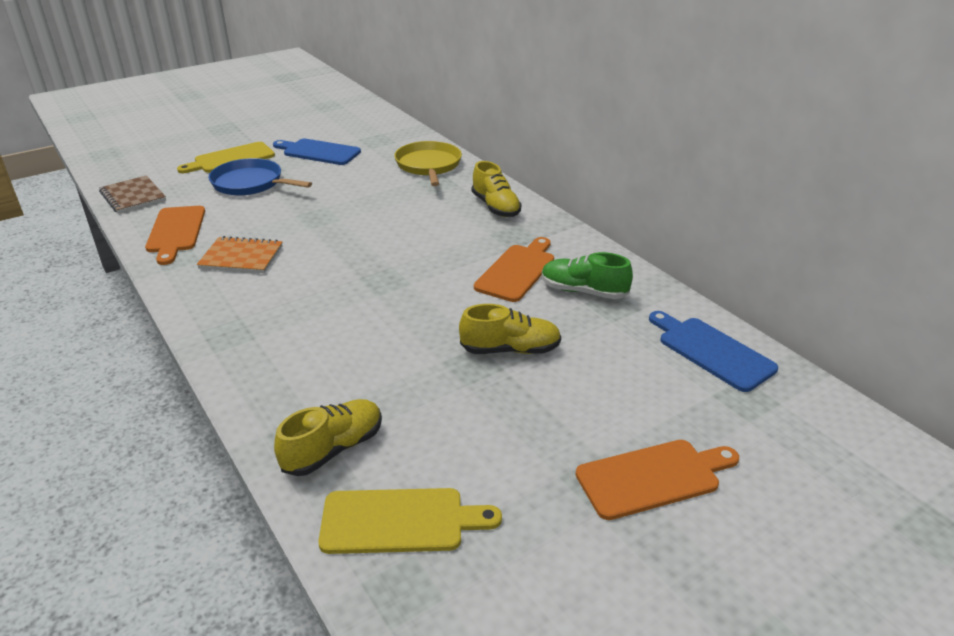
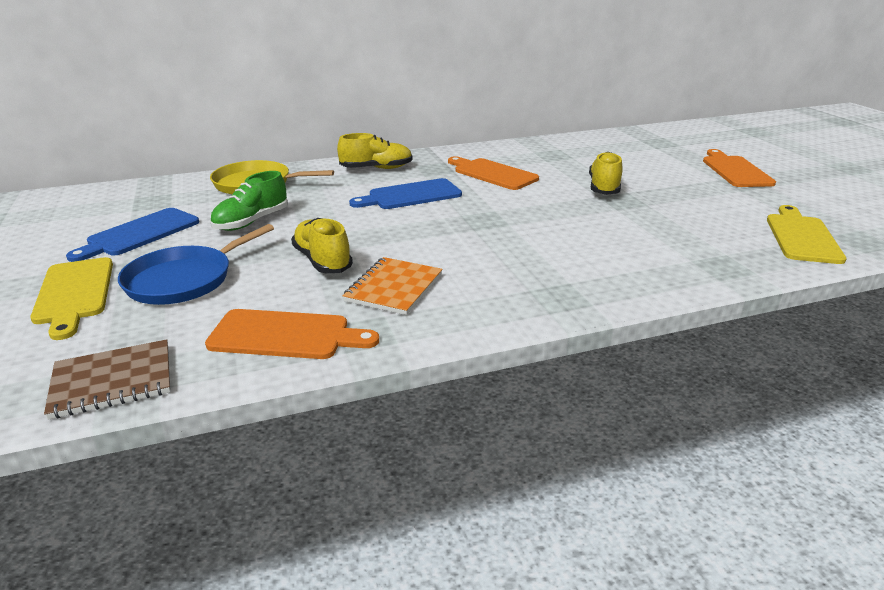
camera: 75 degrees left, 5 degrees down
yellow shoe [274,399,382,476] -> yellow shoe moved to [291,218,353,273]
green shoe [542,252,633,299] -> green shoe moved to [210,171,288,231]
blue cutting board [649,311,778,392] -> blue cutting board moved to [349,178,462,209]

